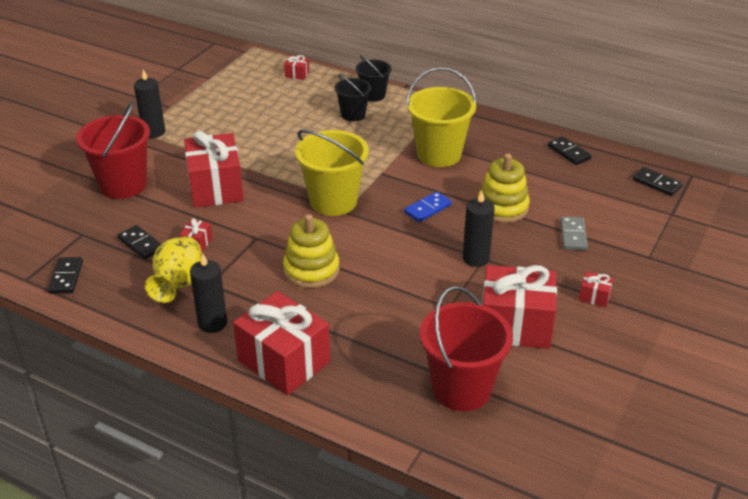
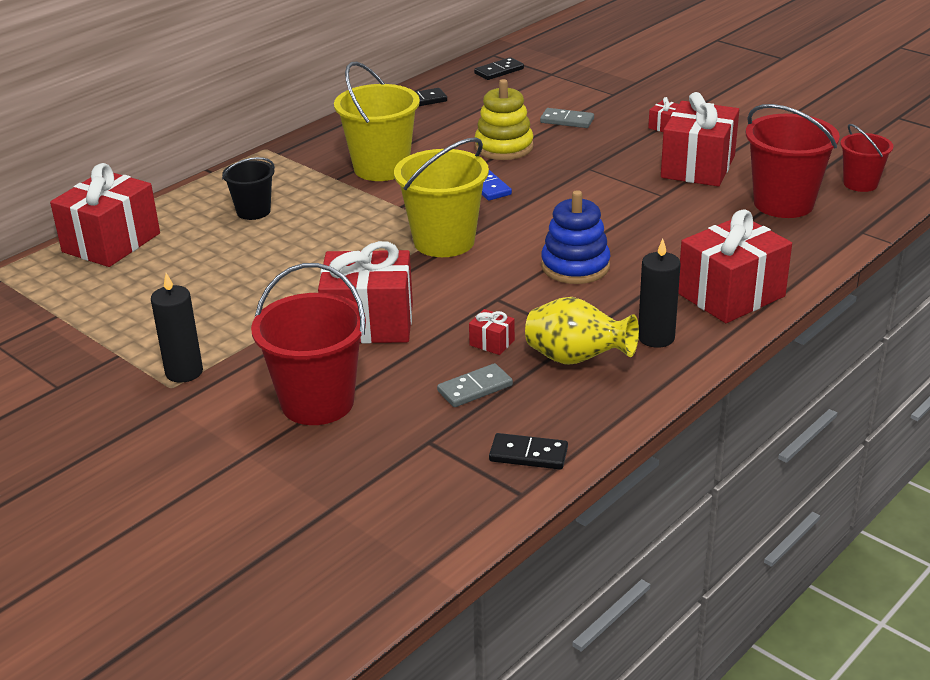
camera: 75 degrees left, 5 degrees down
black domino [117,225,161,259] -> grey domino [437,363,513,407]
yellow stacking toy [283,214,340,288] -> blue stacking toy [541,190,610,284]
red gift [284,55,309,80] -> red gift [50,163,160,267], size x2.44
black bucket [356,55,392,102] -> none
black candle [463,191,495,267] -> none
none -> red bucket [840,124,893,192]

